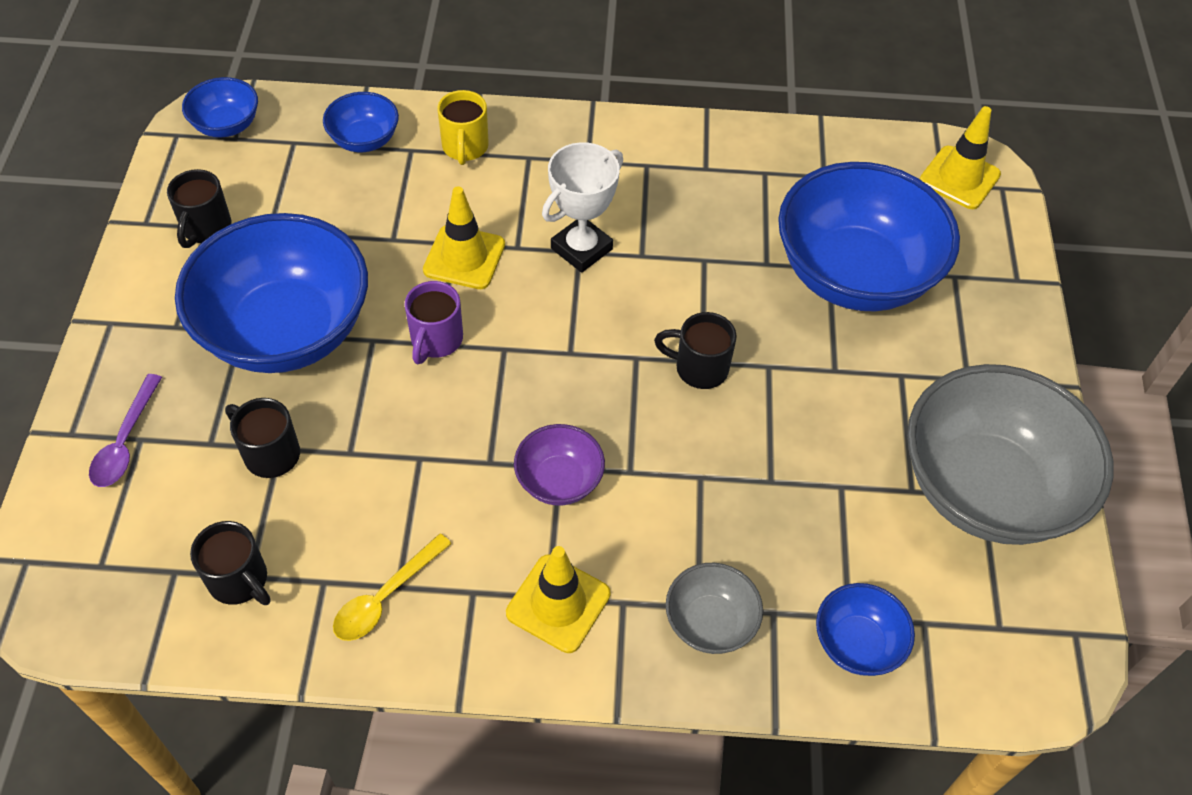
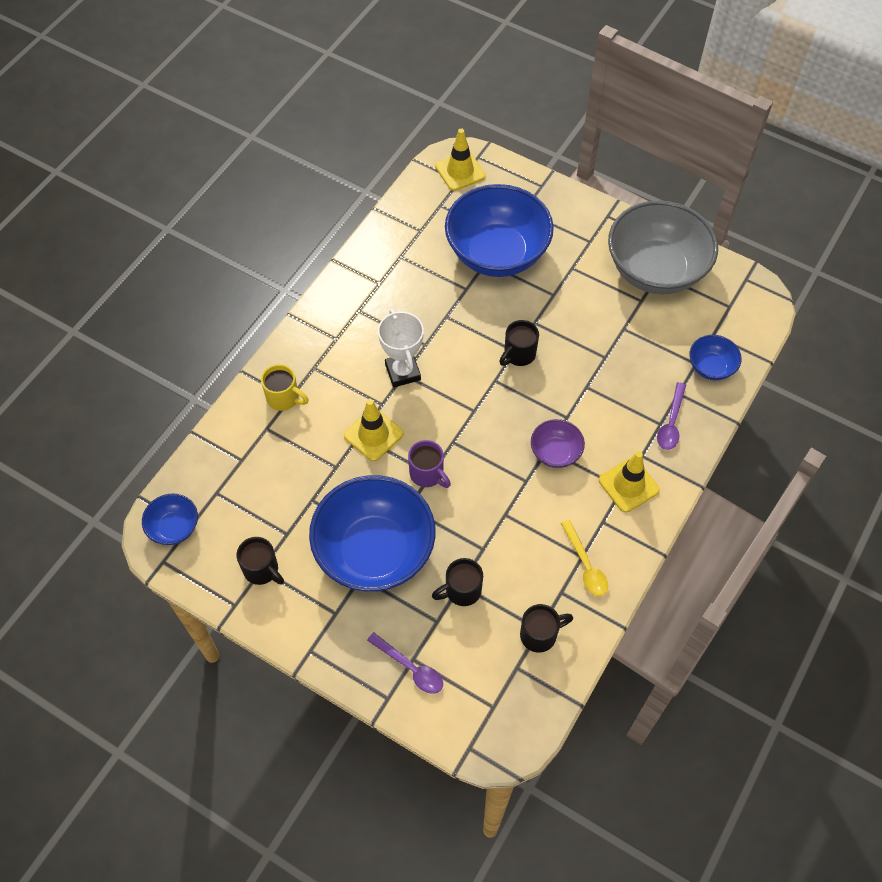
camera: 60 degrees left, 5 degrees up
blue bowl [323,92,399,152] -> none
grey bowl [666,563,763,654] -> purple spoon [657,382,686,450]

